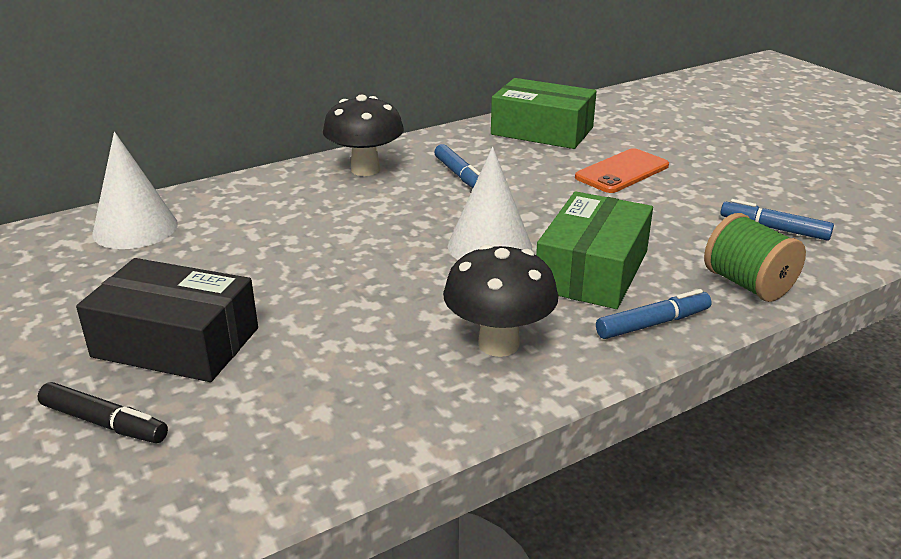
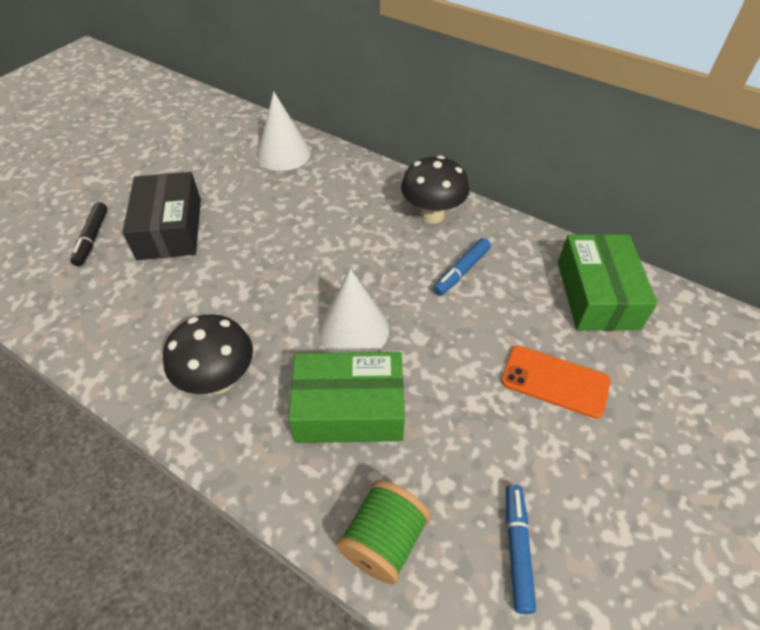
camera: 65 degrees right, 20 degrees up
blue marker [596,289,711,339] -> none

